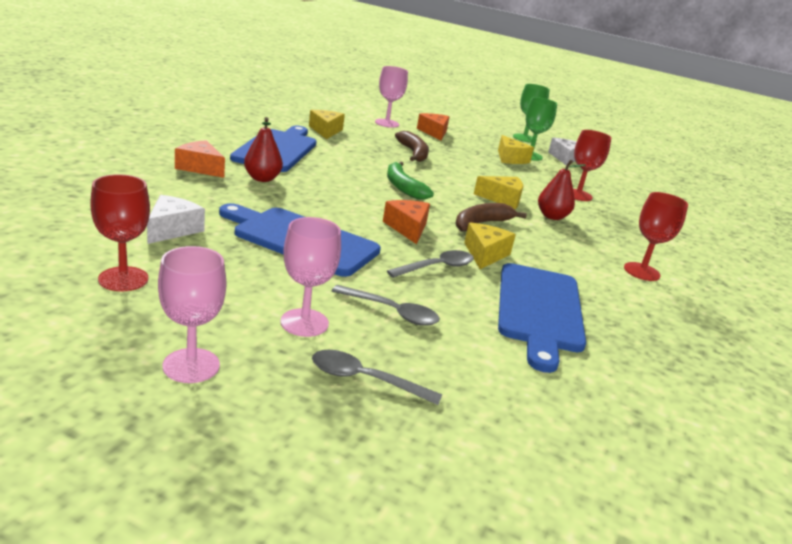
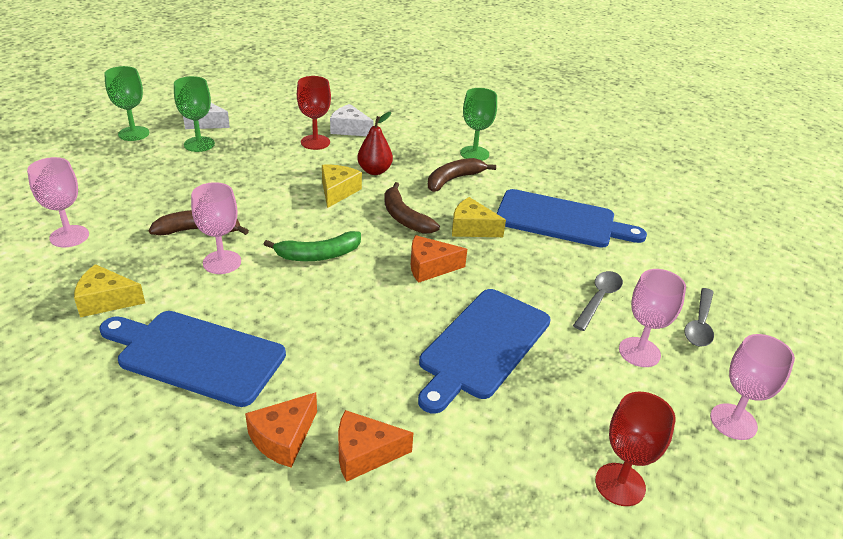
camera: 80 degrees left, 10 degrees up
white cheese [147,195,205,244] -> white cheese moved to [330,104,374,136]
red pear [244,117,283,182] -> none
grey spoon [387,250,474,278] -> none
orange cheese [417,113,449,141] -> orange cheese moved to [338,410,413,482]
yellow cheese [498,135,534,164] -> none
red goblet [624,192,688,281] -> green goblet [460,88,497,161]
none -> pink goblet [191,182,241,274]
none -> brown banana [428,158,496,192]

